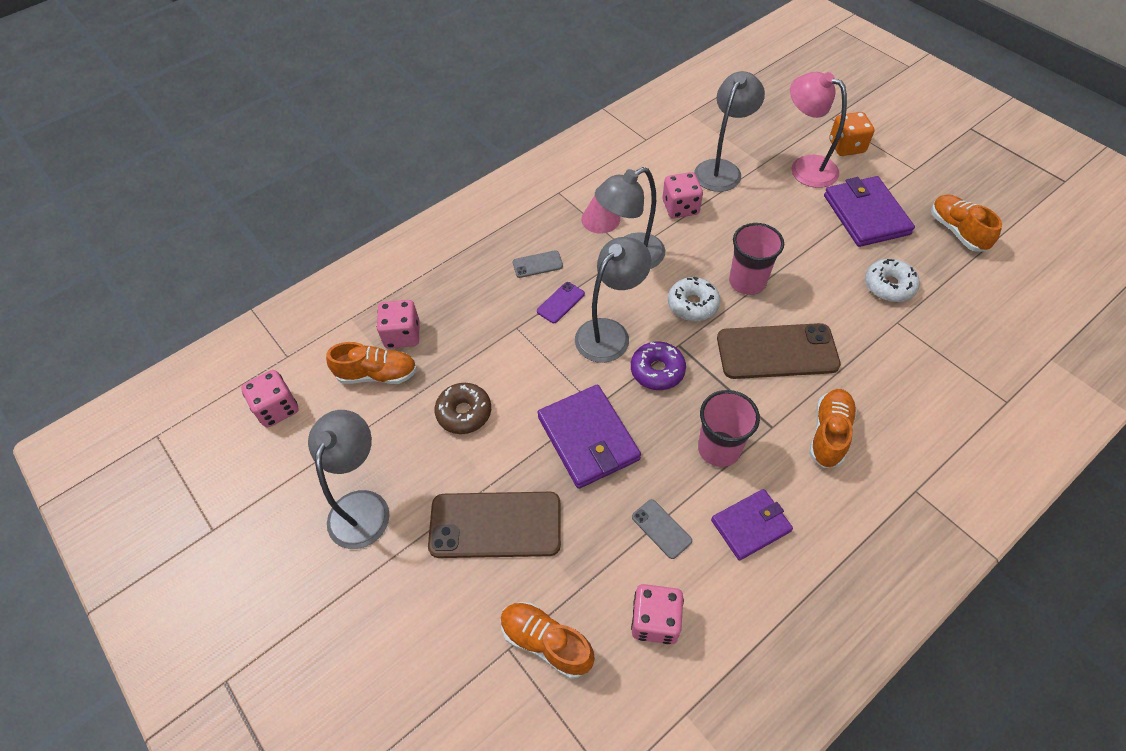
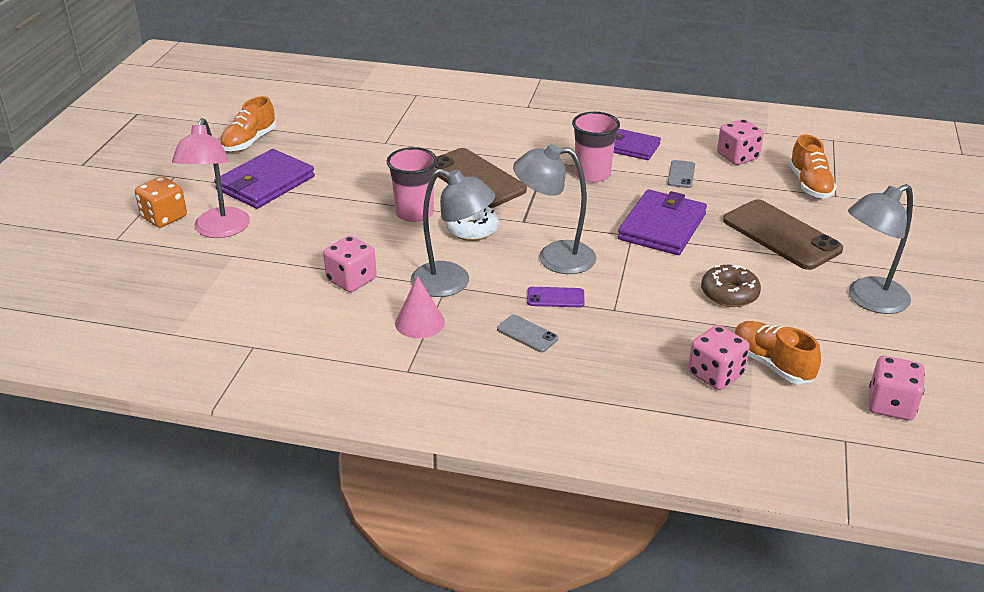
camera: 130 degrees left, 20 degrees down
purple donut [631,342,686,390] -> none
grey lamp [694,71,765,192] -> none
orange shoe [809,389,857,468] -> none
white donut [865,259,920,302] -> none

